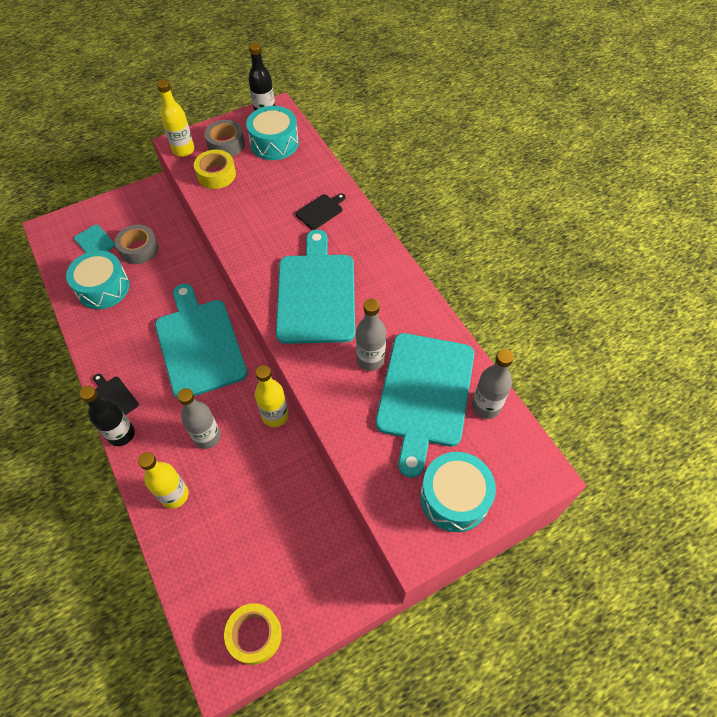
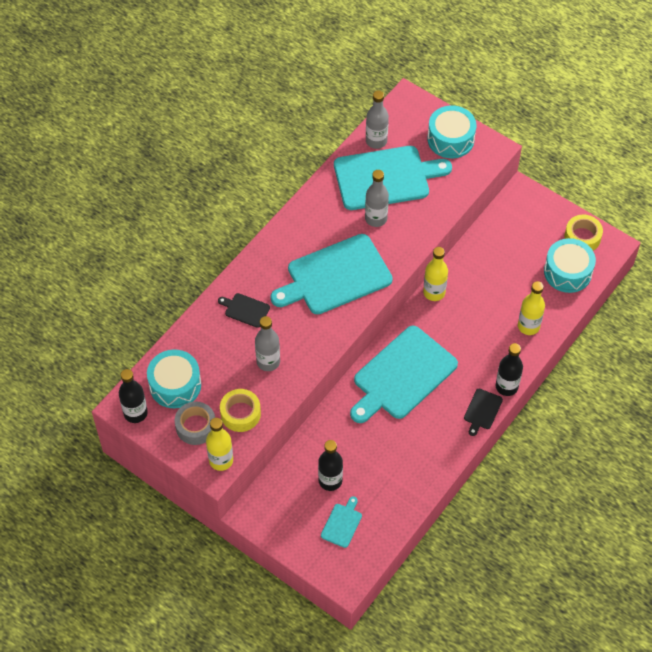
camera: 115 degrees left, 0 degrees up
turquoise drum [66,250,130,309] -> turquoise drum moved to [544,238,596,293]
grey tape [115,225,158,264] -> black bottle [318,440,343,491]
grey bottle [177,388,221,449] -> grey bottle moved to [255,316,280,371]

